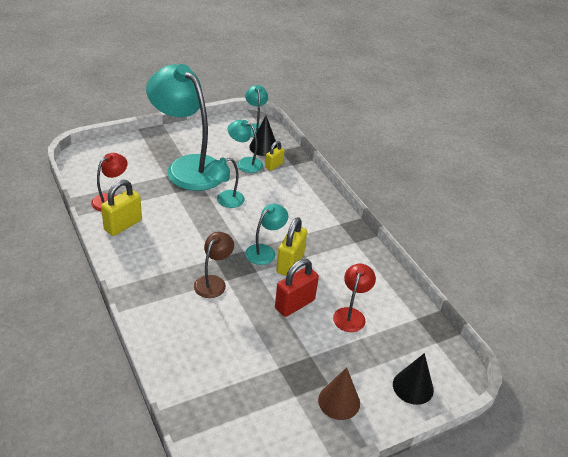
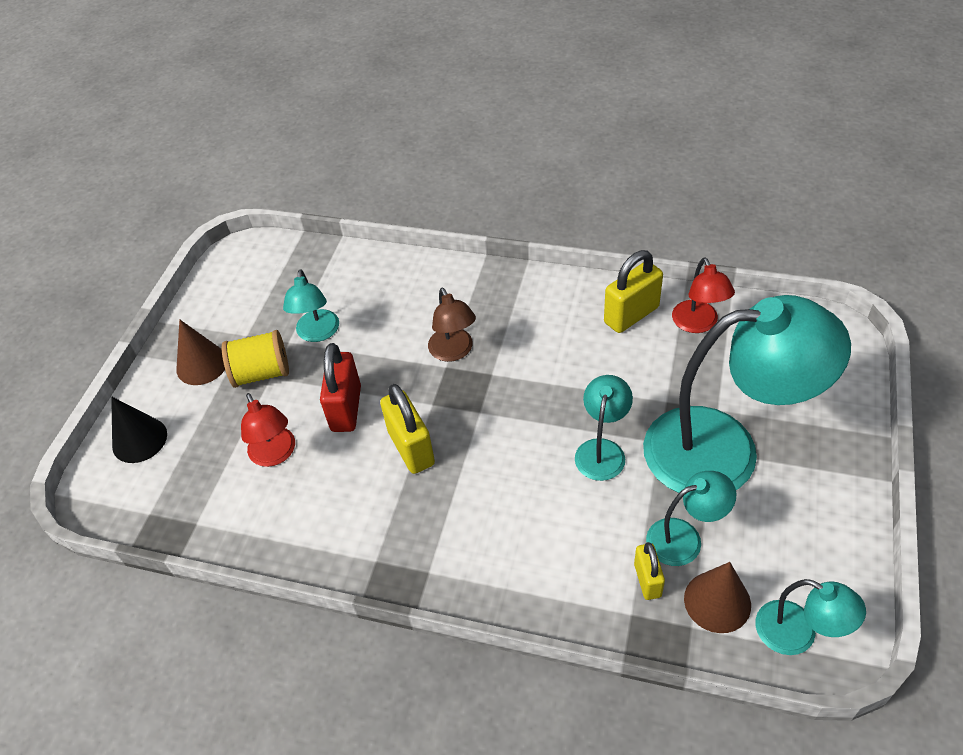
camera: 140 degrees right, 10 degrees up
yellow padlock [101,180,142,236] -> yellow padlock turned 60 degrees clockwise [604,250,663,333]
turquoise lamp [245,204,288,265] -> turquoise lamp moved to [283,269,339,342]
black cone [249,116,278,156] -> brown cone [684,562,751,633]
none -> yellow spool [222,330,289,388]

